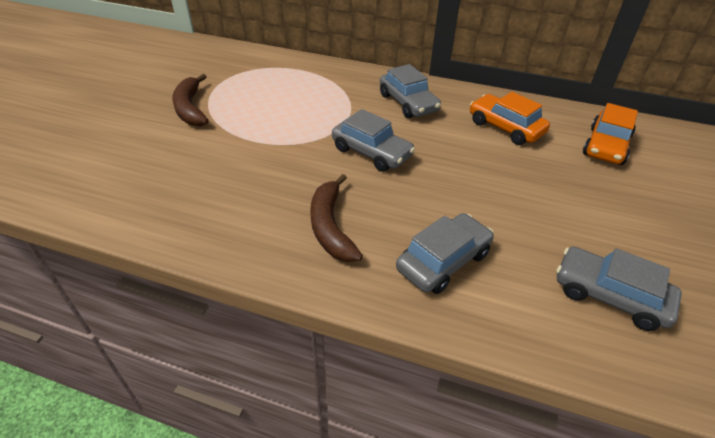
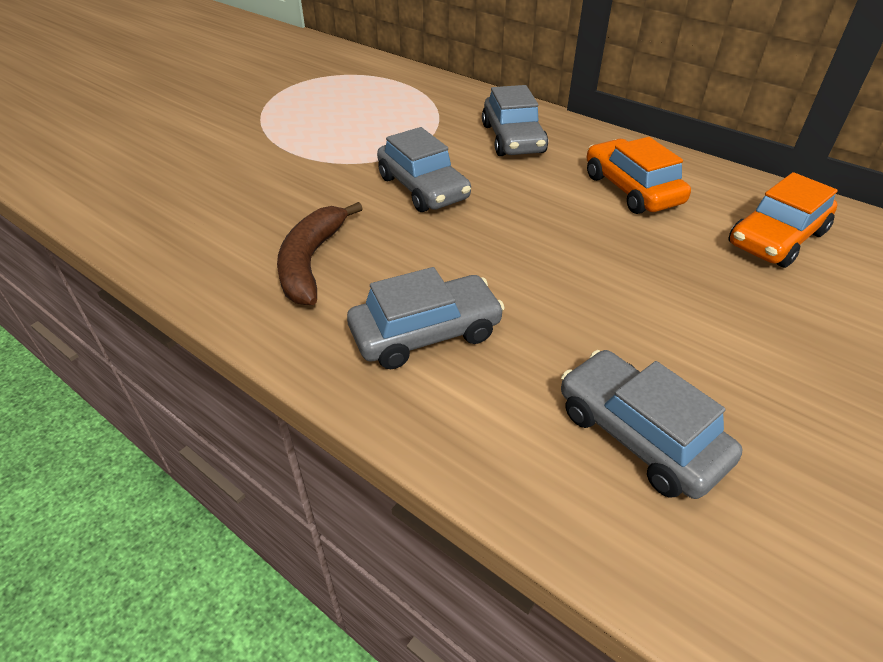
camera: 20 degrees right, 0 degrees up
brown banana [172,74,209,126] -> none

